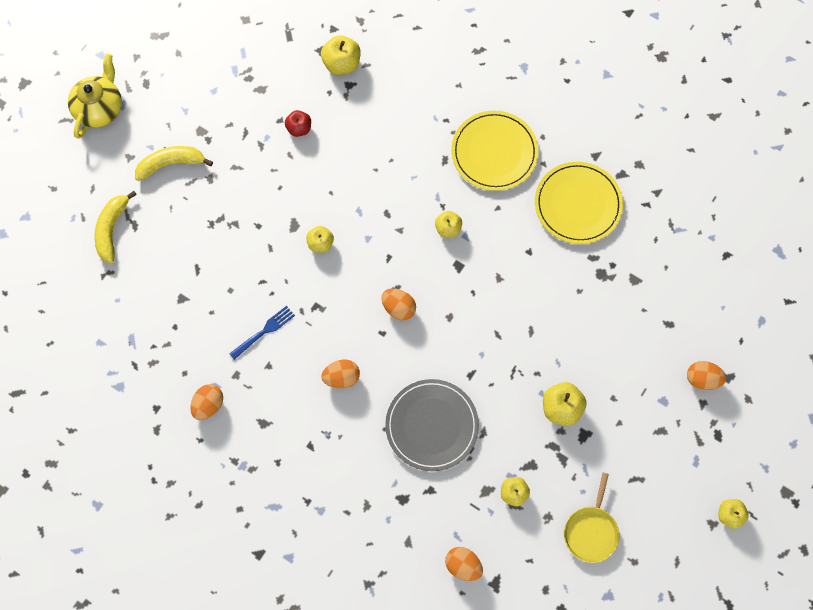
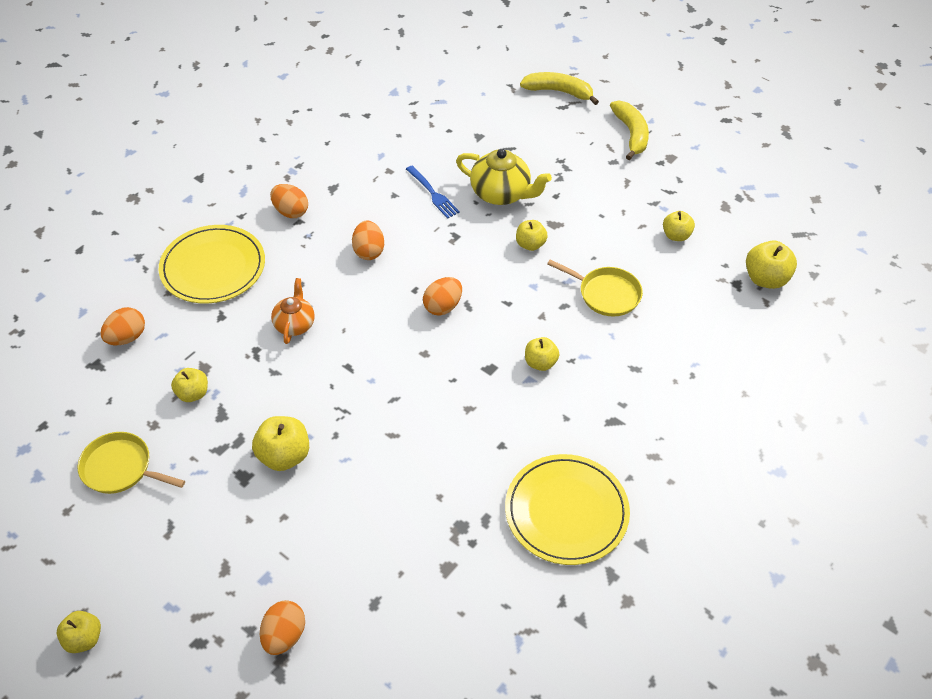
camera: 95 degrees right, 20 degrees down
yellow teapot [68,53,122,139] -> yellow teapot moved to [456,149,552,205]
orange egg [190,384,223,420] -> orange egg moved to [270,184,308,218]
red apple [285,110,311,137] -> yellow apple [663,211,695,241]
grey plate [385,379,479,471] -> orange teapot [271,278,315,344]
yellow plate [451,111,539,191] -> yellow plate moved to [158,225,265,304]
none -> yellow pan [547,259,643,317]

